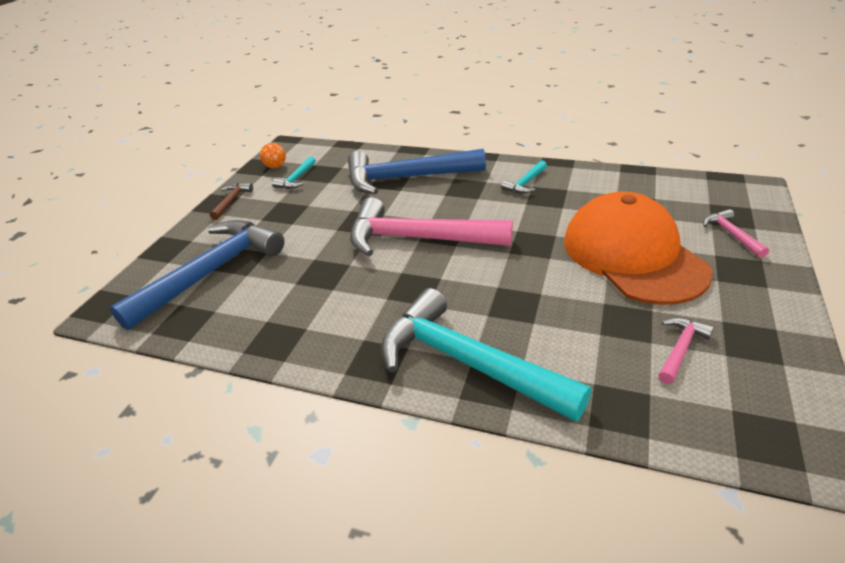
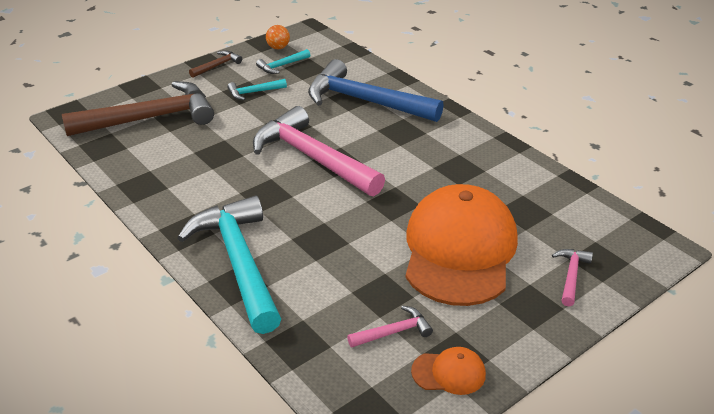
camera: 30 degrees right, 0 degrees up
blue hammer [109,220,285,330] -> brown hammer [62,81,214,136]
turquoise hammer [501,161,547,194] -> turquoise hammer moved to [227,79,287,100]
none -> orange cap [411,347,486,395]

